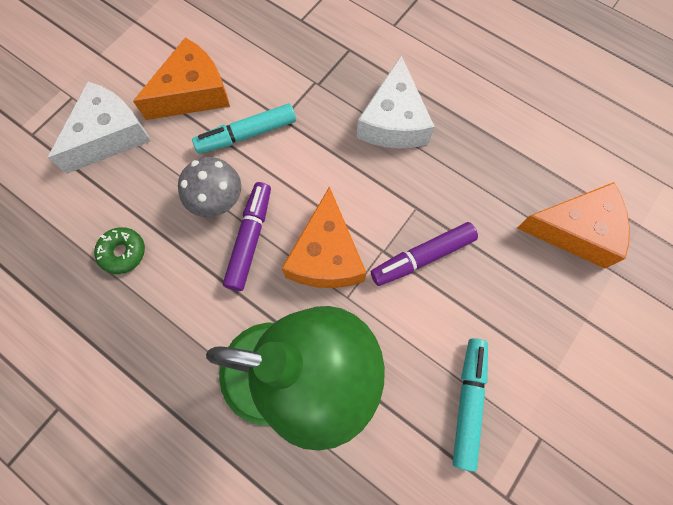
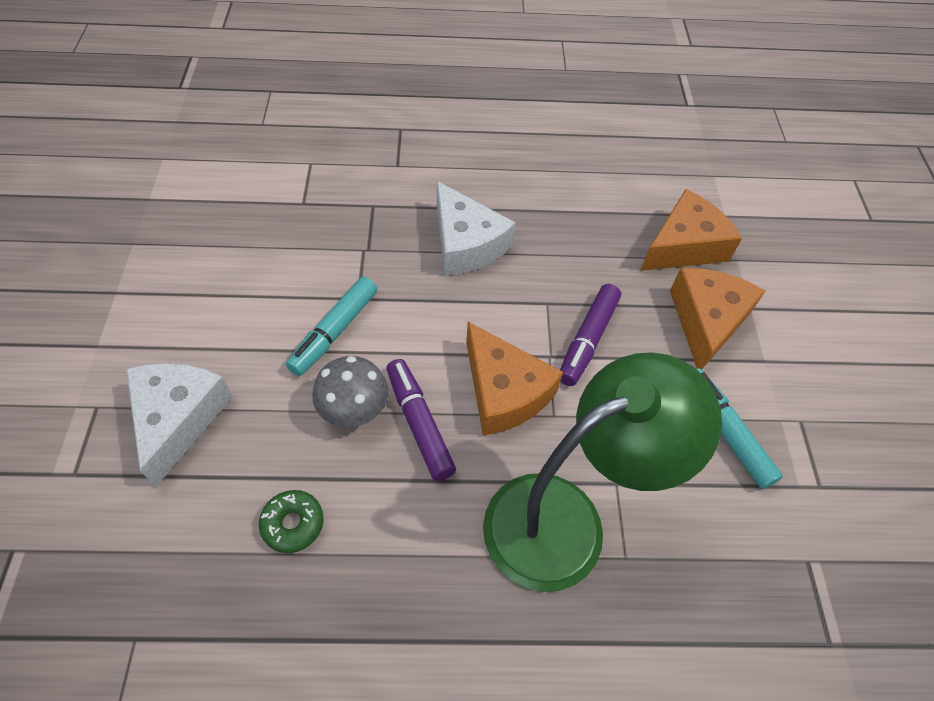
camera: 40 degrees left, 15 degrees down
orange cheese [133,37,230,120] -> orange cheese moved to [670,268,765,369]

